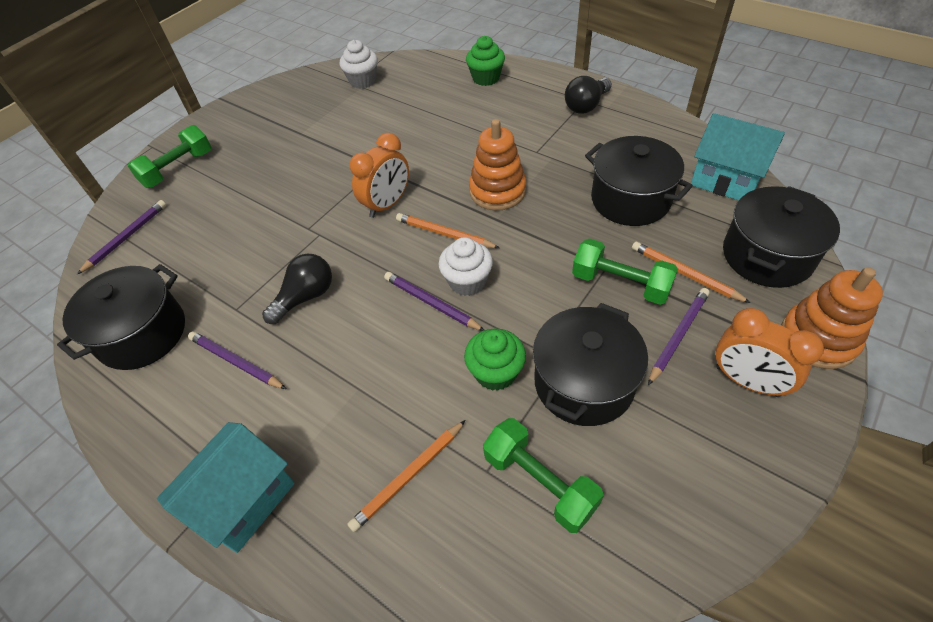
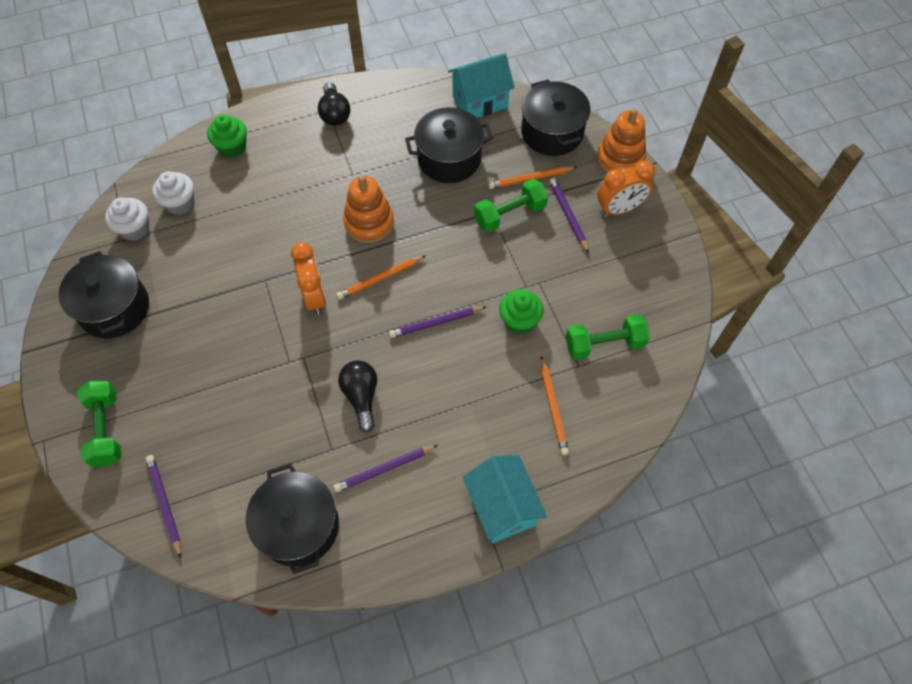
camera: 60 degrees left, 10 degrees up
white cupcake [438,237,493,296] -> white cupcake moved to [152,171,194,215]
black pot [533,303,648,426] -> black pot moved to [58,251,149,338]

